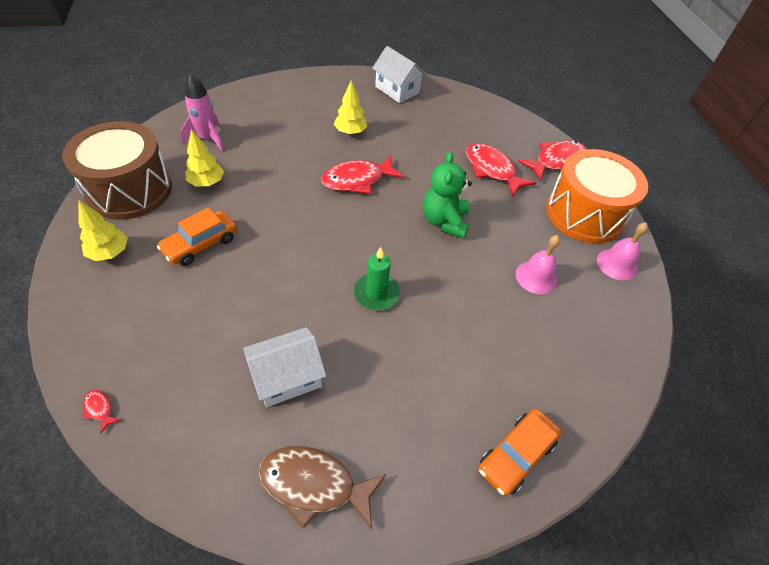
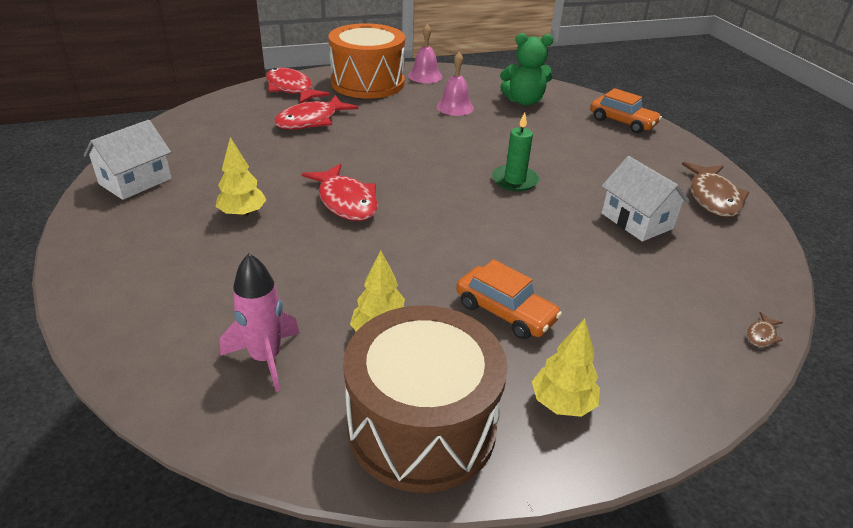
camera: 95 degrees left, 15 degrees down
red fish [83,390,120,433] -> brown fish [747,312,783,347]
green teddy bear [423,152,472,239] -> green teddy bear moved to [500,33,553,106]

